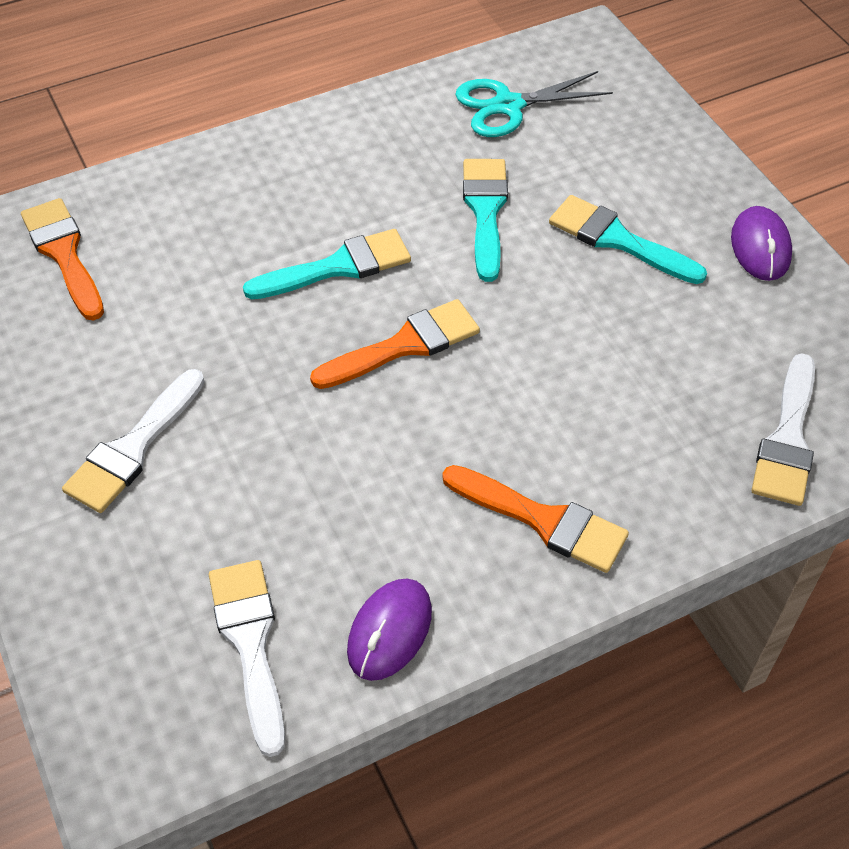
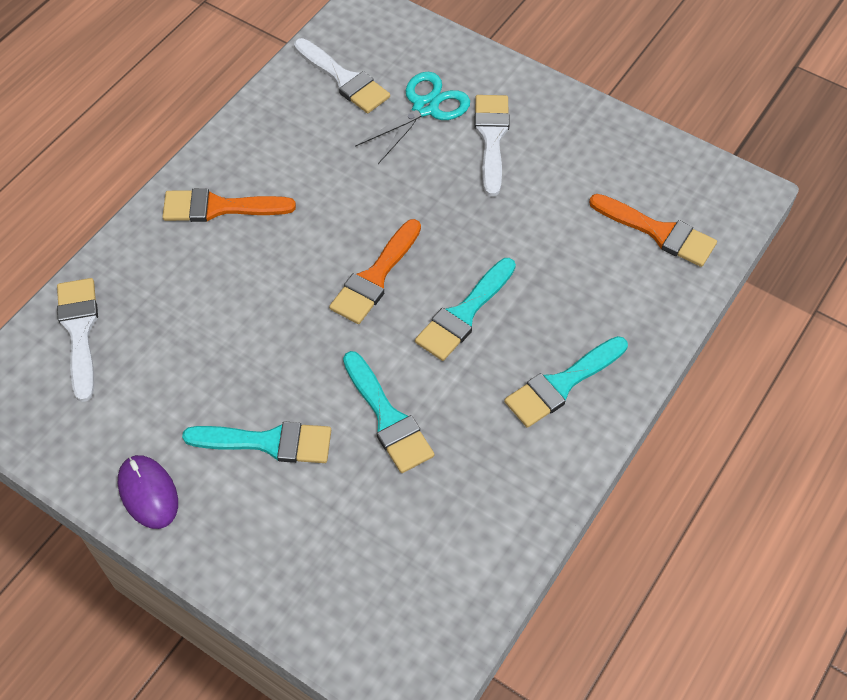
camera: 150 degrees right, 5 degrees up
purple mouse [347,578,432,681] -> none
turquoise scissors [455,71,613,137] -> turquoise scissors moved to [355,72,470,164]
none -> turquoise brush [504,336,628,428]

